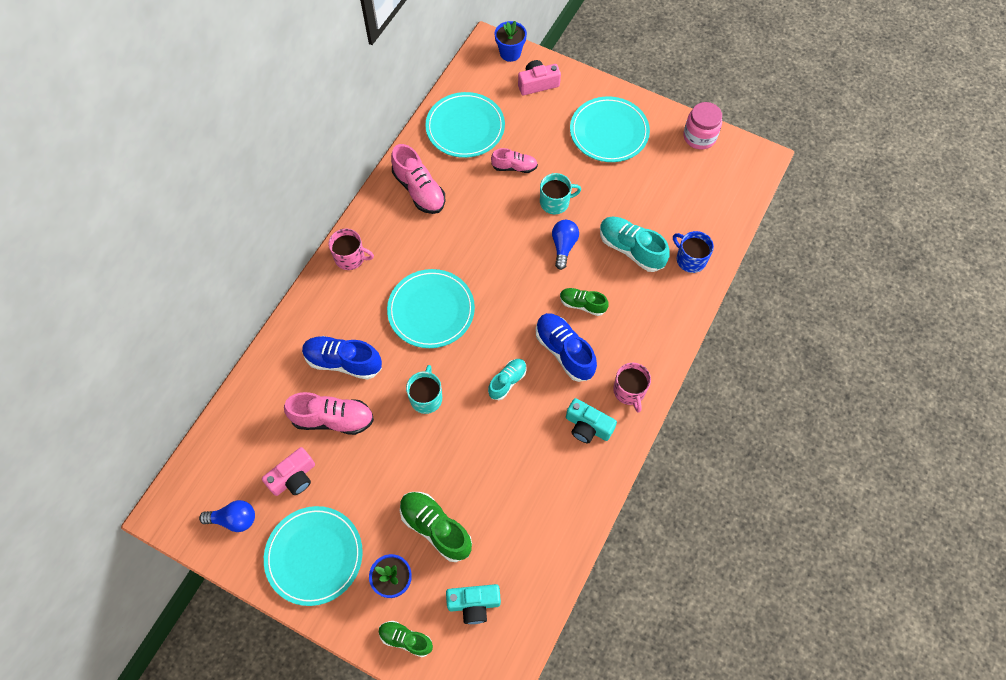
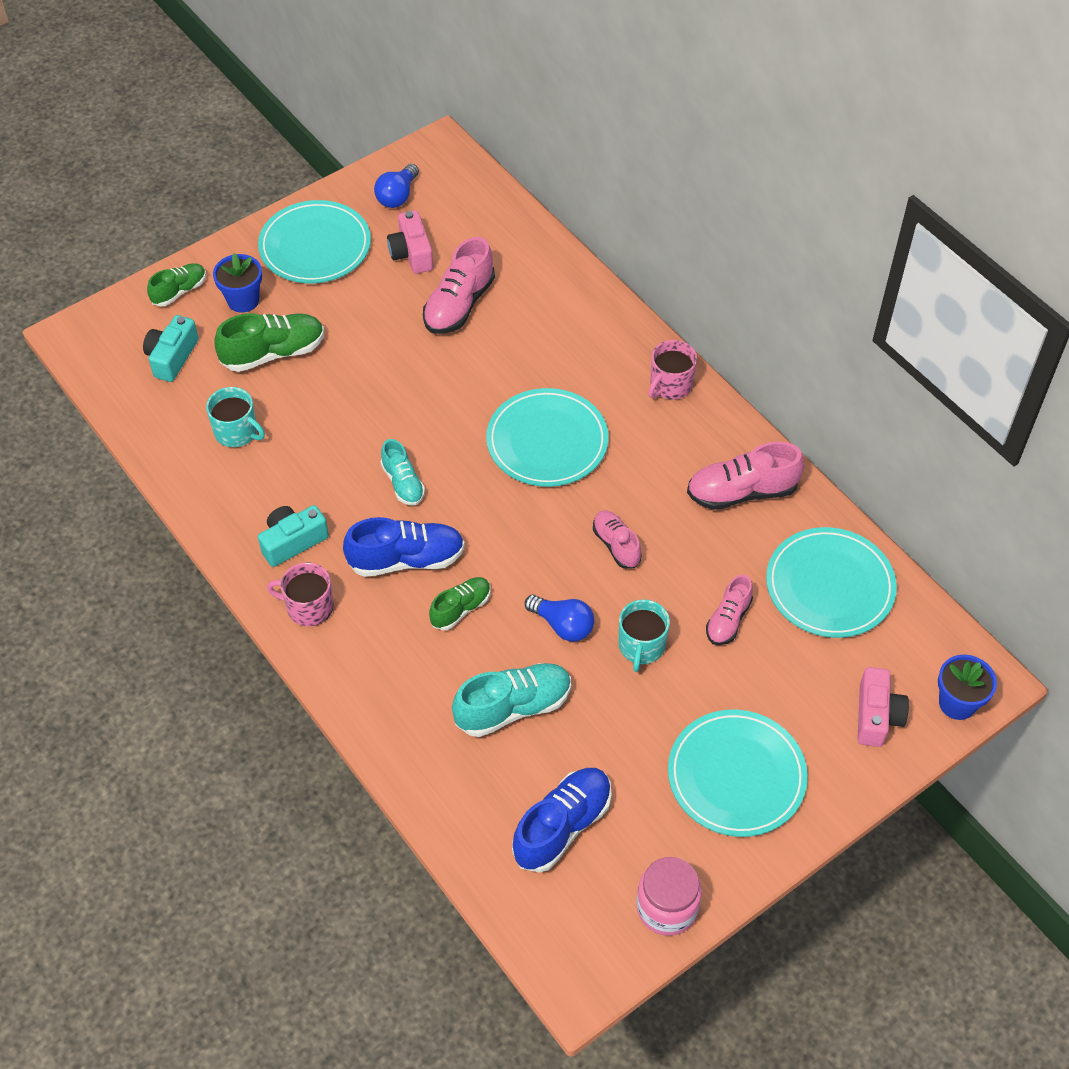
camera: 115 degrees right, 10 degrees down
blue shoe [302,336,382,380] -> blue shoe moved to [512,768,612,872]
turquoise mug [406,365,442,414] -> turquoise mug moved to [206,387,265,447]
blue mug [673,231,714,273] -> none
none -> pink shoe [593,510,642,569]

